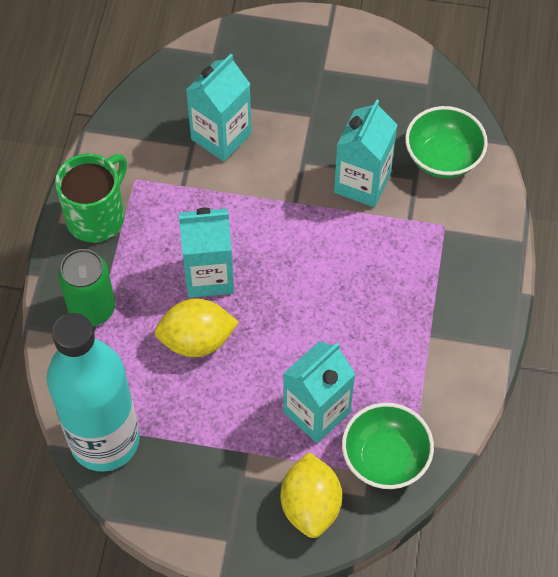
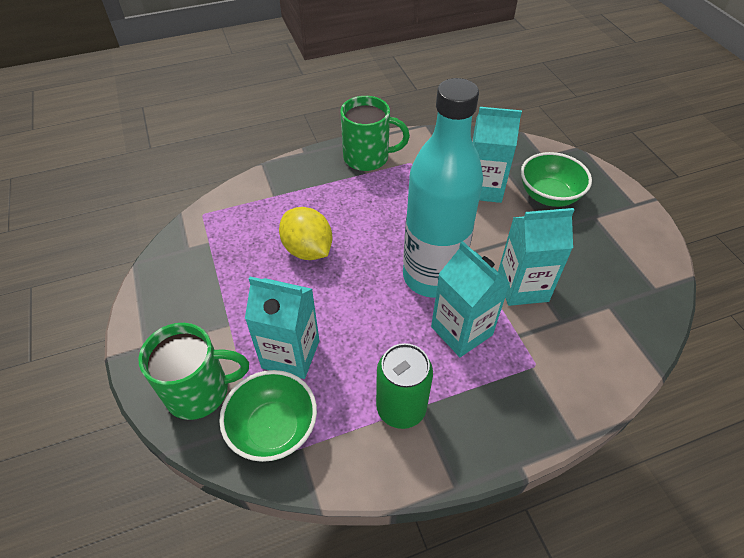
camera: 60 degrees right, 10 degrees down
turquoise bottle [47,313,140,472] -> turquoise bottle moved to [403,78,483,298]
green can [58,249,115,326] -> green can moved to [376,343,433,429]
turquoise carton [179,208,234,298] -> turquoise carton moved to [431,241,510,357]
yellow lemon [281,452,342,538] -> green mug [139,323,249,420]
green bowl [405,106,488,178] -> green bowl moved to [521,152,592,207]

